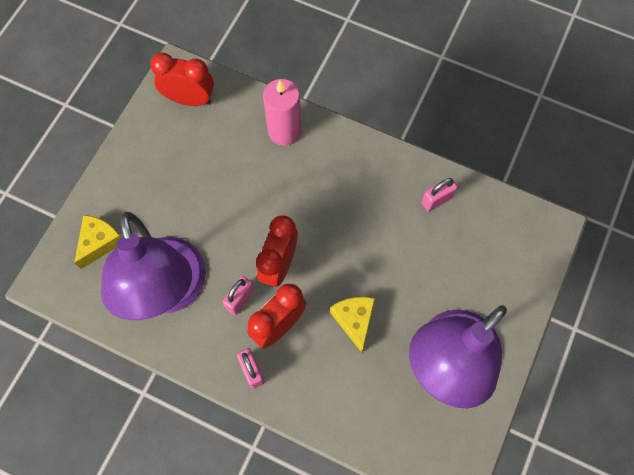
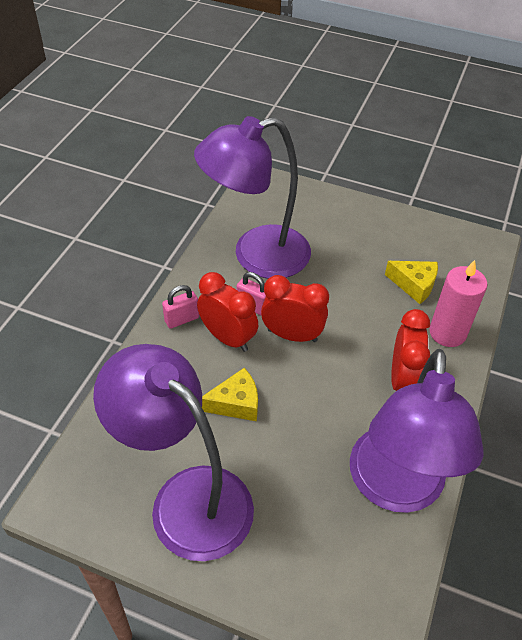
camera: 85 degrees right, 20 degrees down
yellow cheese [74,215,121,269] -> yellow cheese moved to [385,261,438,304]
red clock [150,53,214,106] -> red clock moved to [391,309,430,391]
pink padlock [421,178,458,211] -> purple lamp [350,349,484,513]

